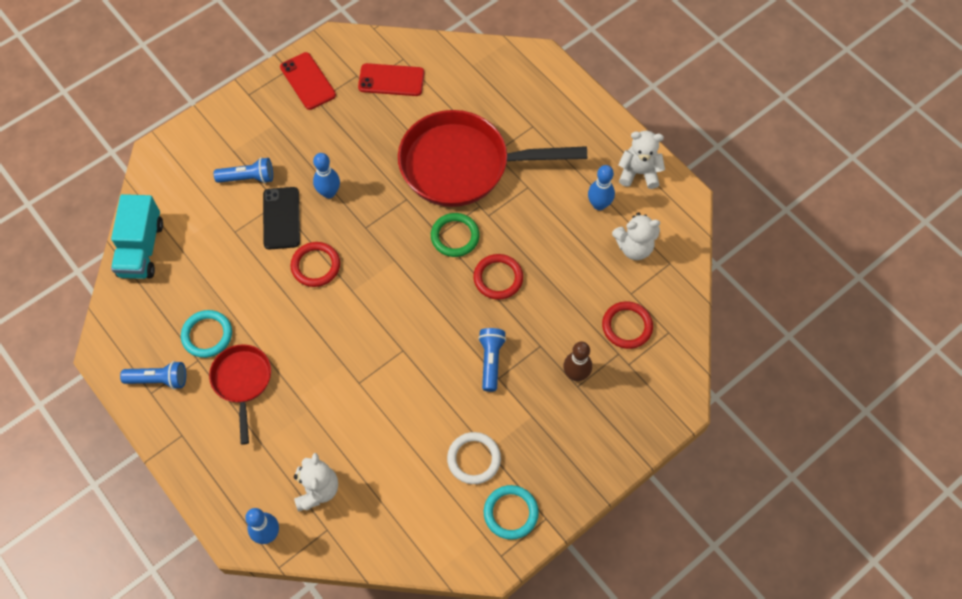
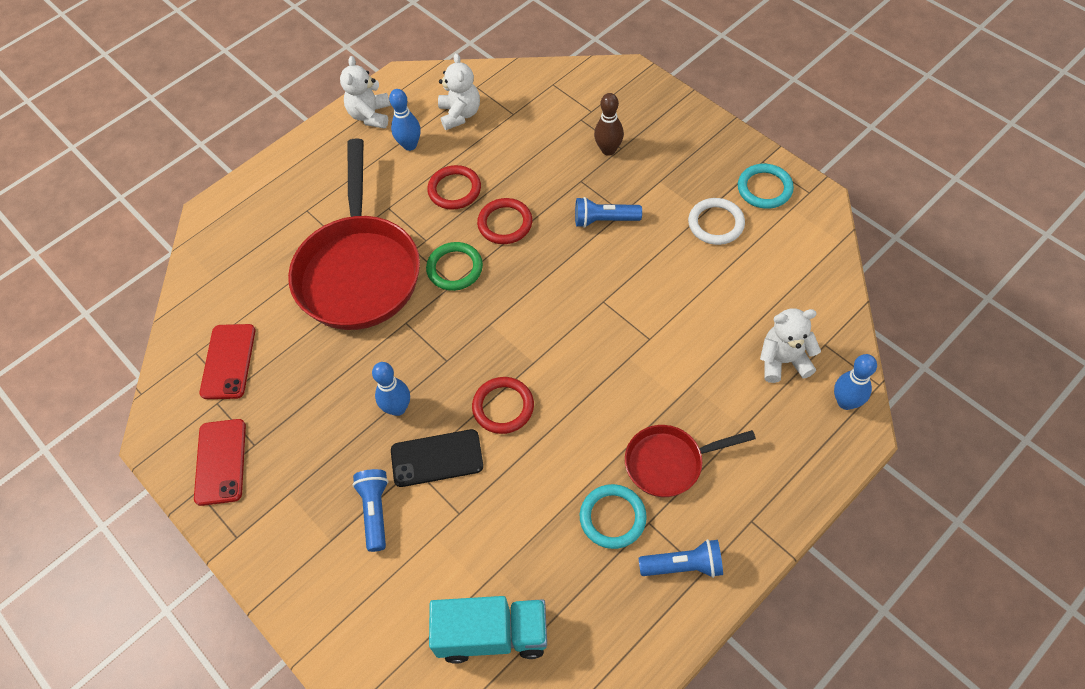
camera: 90 degrees left, 5 degrees down
blue flashlight [120,361,186,389] -> blue flashlight turned 90 degrees clockwise [639,539,723,578]
red phone [280,52,336,110] -> red phone turned 60 degrees counterclockwise [194,419,246,506]
red ring [602,301,653,349] -> red ring moved to [427,165,481,210]

